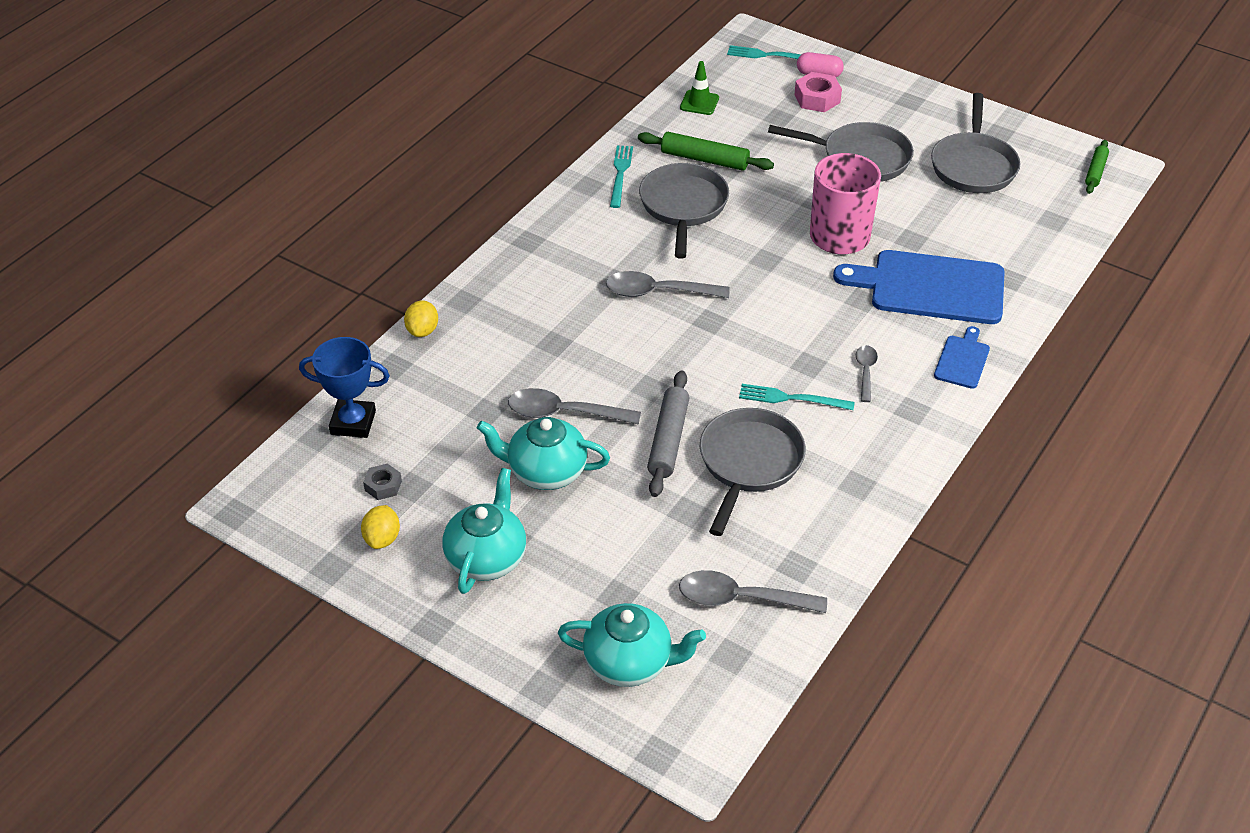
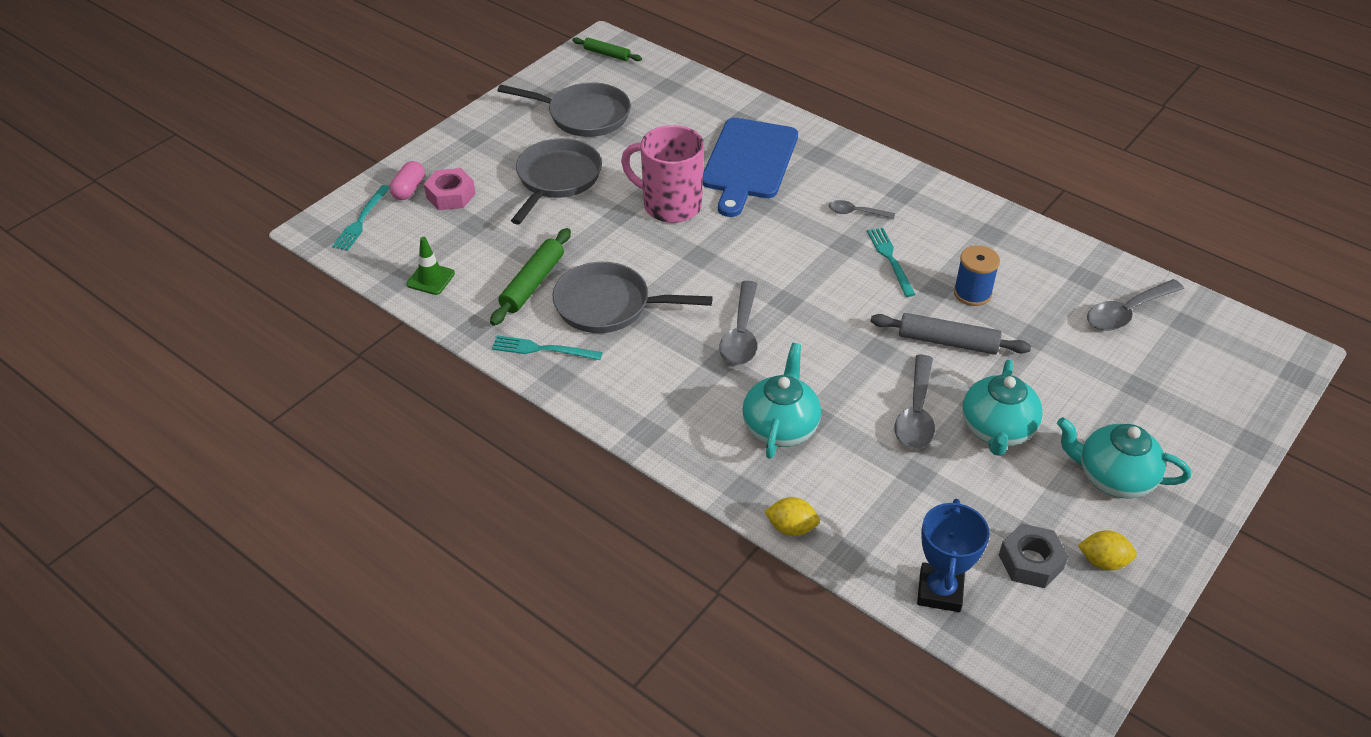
camera: 85 degrees left, 0 degrees up
grey nut [363,463,402,500] -> grey nut [999,524,1068,588], size x1.59
turquoise teapot [558,603,706,687] -> turquoise teapot moved to [742,343,821,459]
grey spoon [679,570,827,613] -> grey spoon turned 45 degrees clockwise [1087,279,1184,331]
grey pan [700,408,806,536] -> blue spool [954,245,1000,306]
turquoise fork [739,384,855,410] -> turquoise fork turned 150 degrees clockwise [867,228,916,297]
blue cutting board [934,326,990,389] -> none

